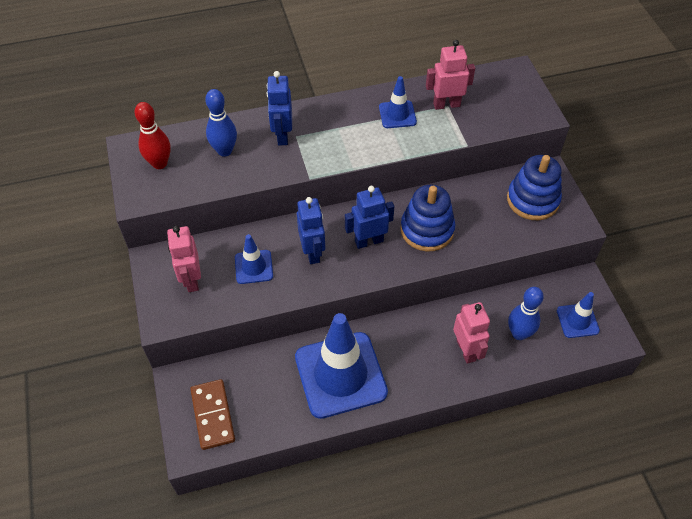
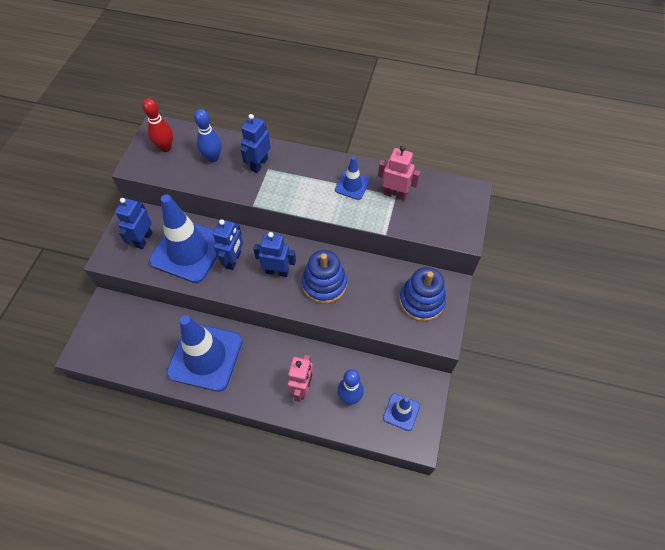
camera: 30 degrees right, 5 degrees up
pink robot [167,226,201,292] -> blue robot [115,198,152,249]
brown domino [190,379,235,450] -> none
blue traffic cone [235,234,273,284] -> blue traffic cone [149,195,217,283], size x2.12

